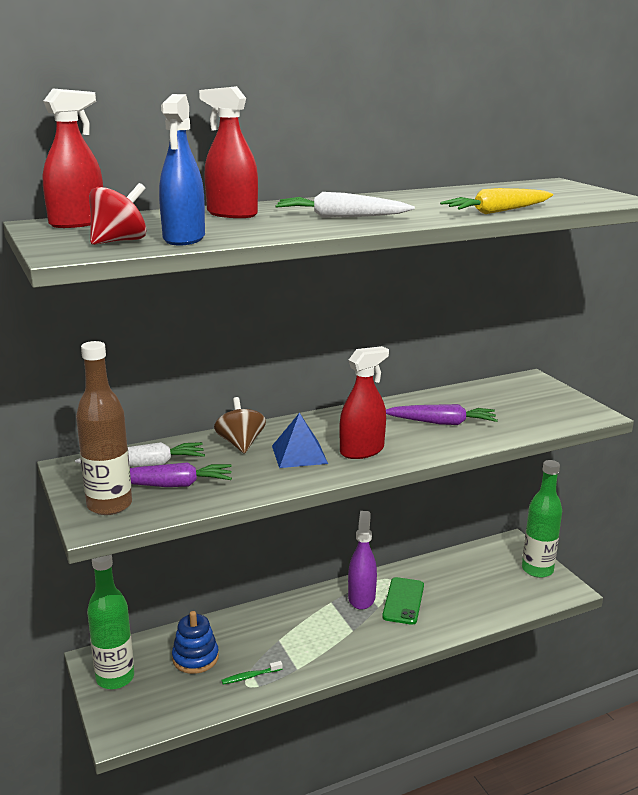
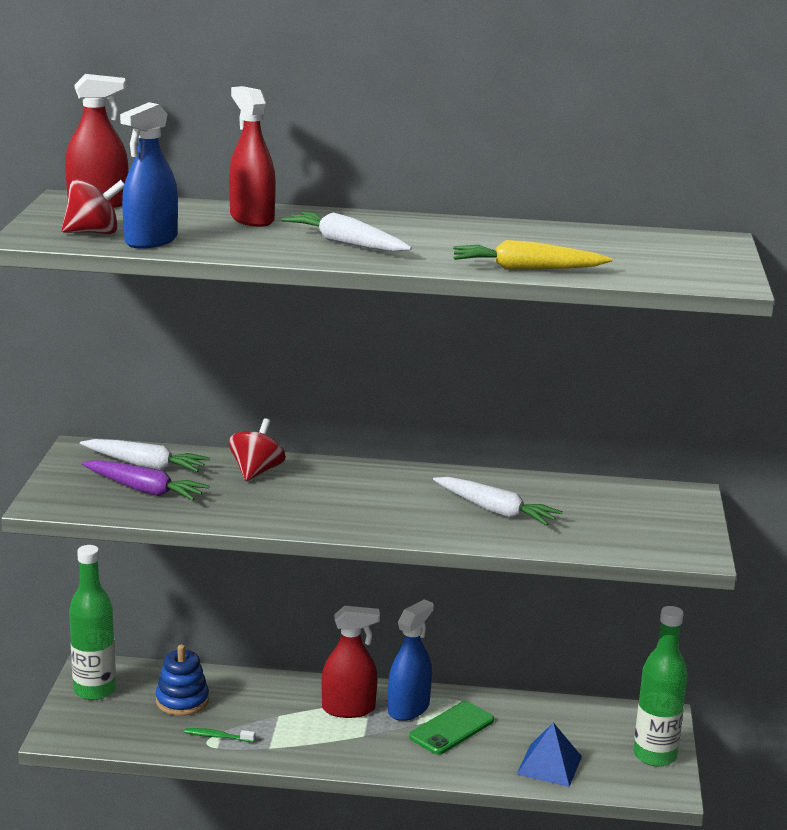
camera: 30 degrees right, 0 degrees up
brown bottle [76,341,132,515] -> none
brown spinning top [214,397,266,454] -> red spinning top [229,418,286,481]
blue pyramid [272,413,328,468] -> blue pyramid moved to [516,722,582,787]
red spray bottle [339,346,389,459] -> red spray bottle moved to [322,606,380,718]
purple spray bottle [348,511,377,610] -> blue spray bottle [388,599,434,721]
purple carrot [386,404,498,425] -> white carrot [433,477,563,525]

